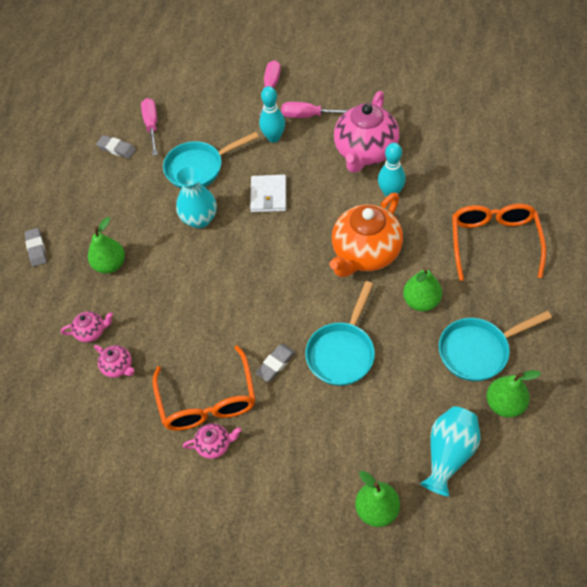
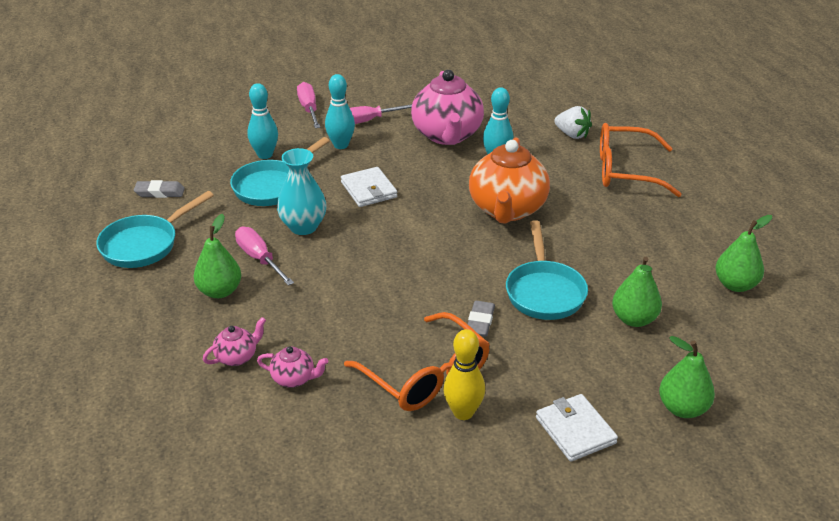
camera: 30 degrees left, 20 degrees down
grey eraser [24,228,47,267] -> none
pink screwdriver [141,98,158,156] -> pink screwdriver moved to [235,226,294,286]
pink teapot [183,423,241,459] -> yellow bowling pin [443,329,485,420]
green pear [403,267,442,311] -> green pear moved to [612,257,662,327]
turquoise vase [420,406,481,497] -> none
turquoise pan [439,311,552,381] -> turquoise pan moved to [96,191,214,268]
orange glasses [452,204,546,281] -> orange glasses turned 60 degrees counterclockwise [600,123,682,197]
none -> turquoise bowling pin [247,83,278,159]
none -> white wallet [536,394,618,462]
none -> white strawberry [554,106,592,139]

